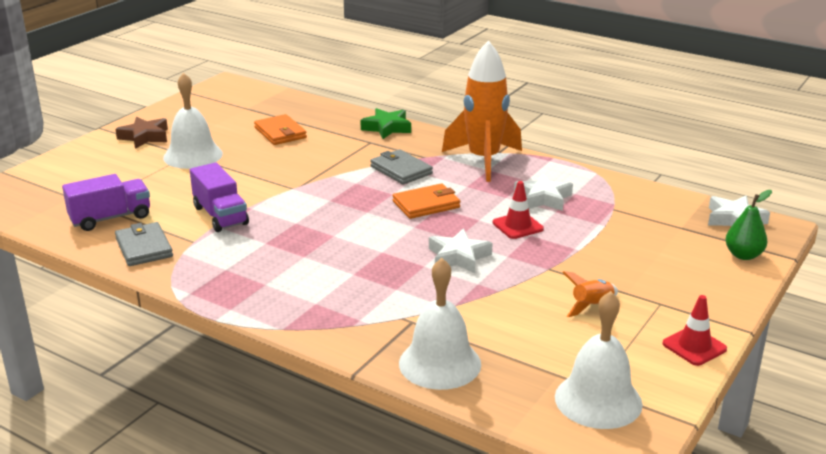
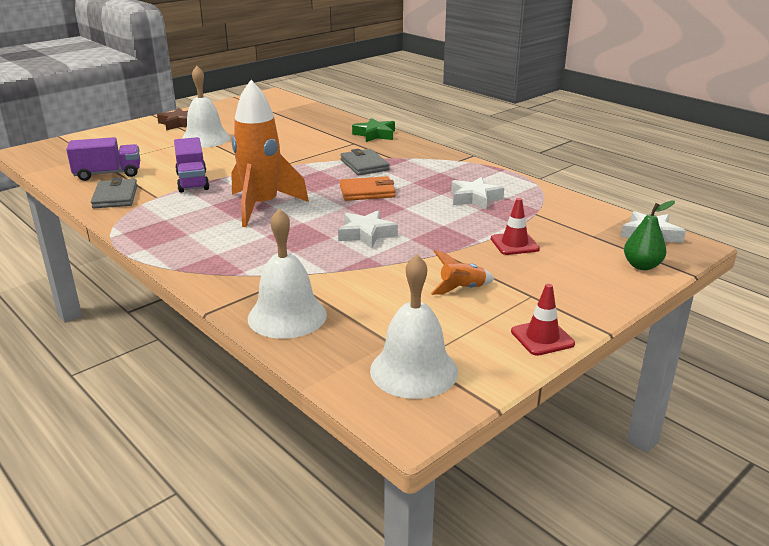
camera: 15 degrees right, 0 degrees up
orange wallet [254,114,307,145] -> none
orange rocket [442,40,522,182] -> orange rocket moved to [231,80,309,227]
red traffic cone [493,181,544,239] -> red traffic cone moved to [491,198,540,255]

